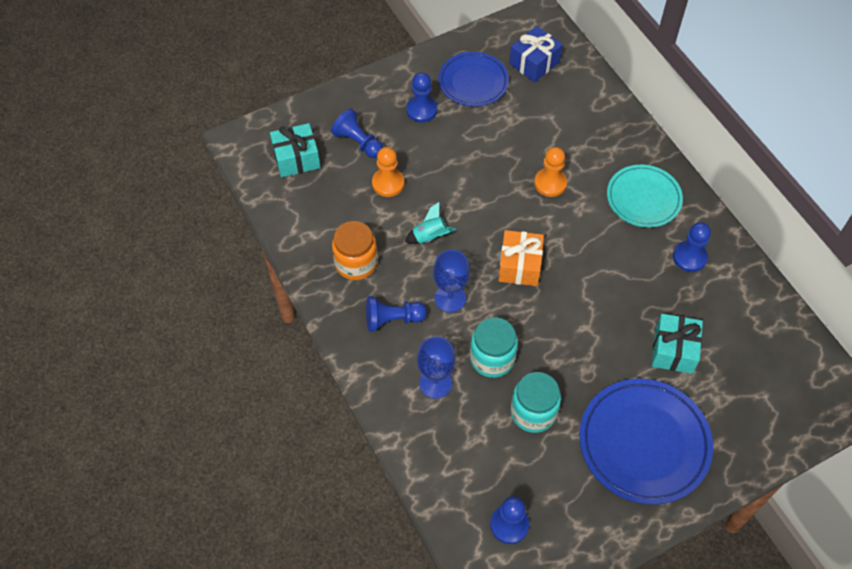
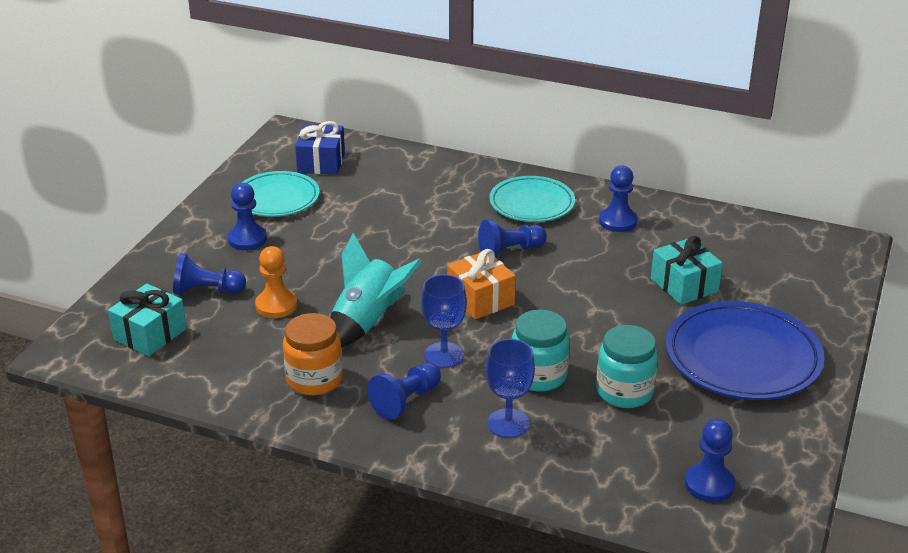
camera: 40 degrees left, 25 degrees down
turquoise rocket [405,202,456,244] -> turquoise rocket [330,233,422,348], size x1.83
blue plate [439,52,509,107] -> turquoise plate [242,171,319,217]
orange pawn [534,147,567,197] -> none
none -> blue pawn [478,219,547,258]

